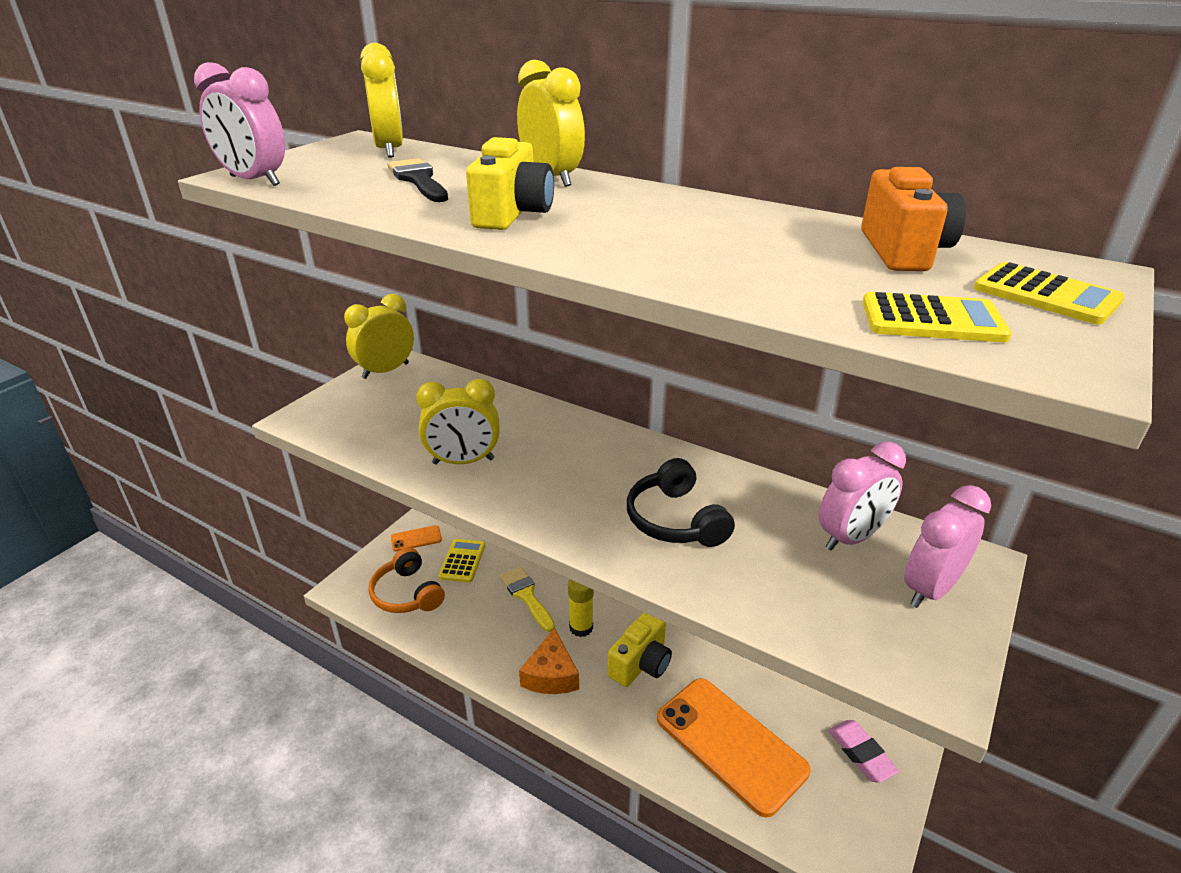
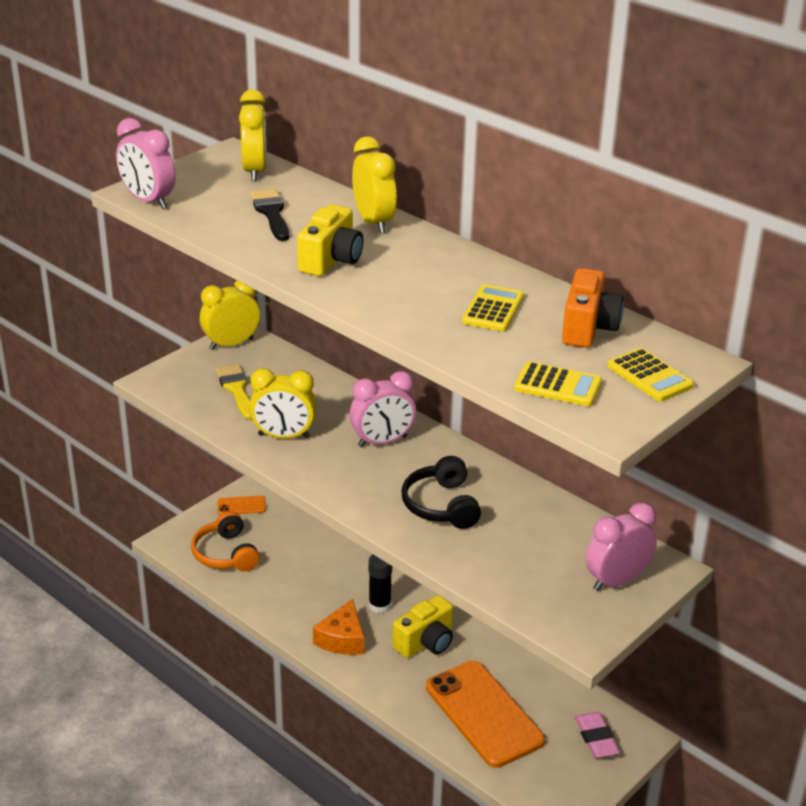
camera: 10 degrees right, 0 degrees up
yellow calculator [438,539,485,583] -> yellow calculator moved to [462,284,524,331]
yellow brush [500,566,555,632] -> yellow brush moved to [215,364,252,419]
yellow glue stick [568,579,594,637] -> black glue stick [369,554,392,613]
pink clock [819,442,906,551] -> pink clock moved to [350,371,416,447]

